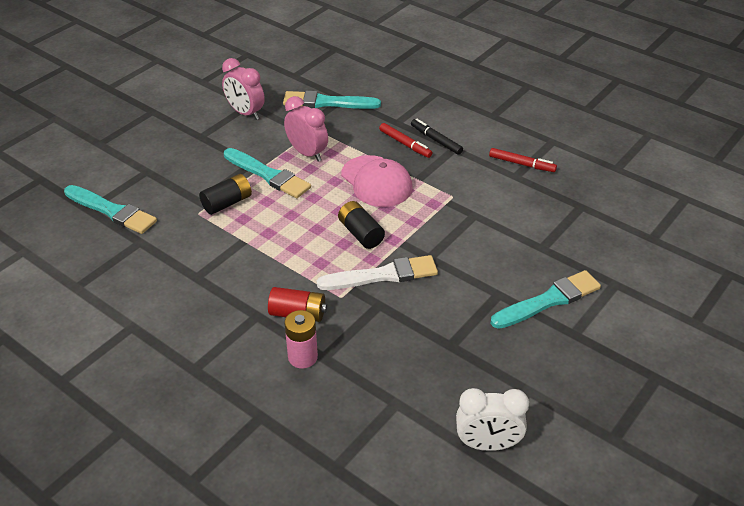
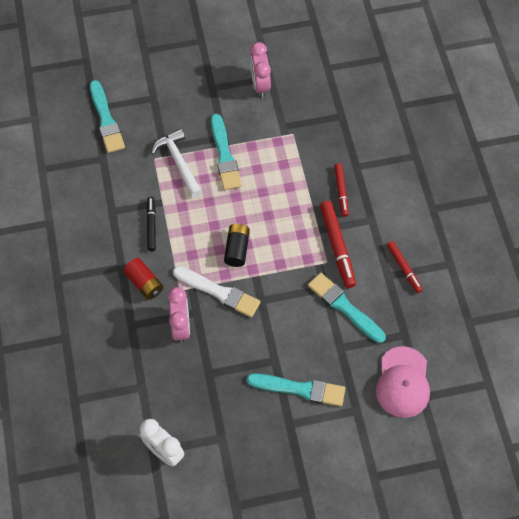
camera: 40 degrees right, 20 degrees up
black battery [199,174,252,215] -> white hammer [151,129,202,197]
turquoise brush [283,90,381,109] -> turquoise brush moved to [308,273,386,343]
pink clock [284,96,328,162] -> pink clock moved to [168,287,190,343]
pink battery [284,310,318,369] -> none
pink cap [341,155,413,207] -> pink cap moved to [376,346,430,418]
black marker [411,119,463,155] -> black marker moved to [147,197,156,251]
none -> red marker [320,201,356,288]

